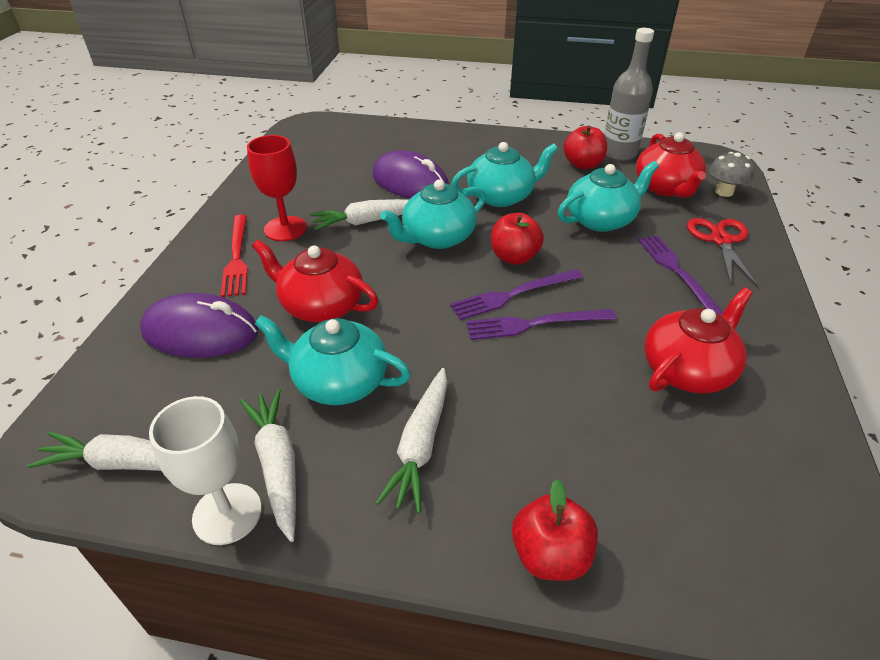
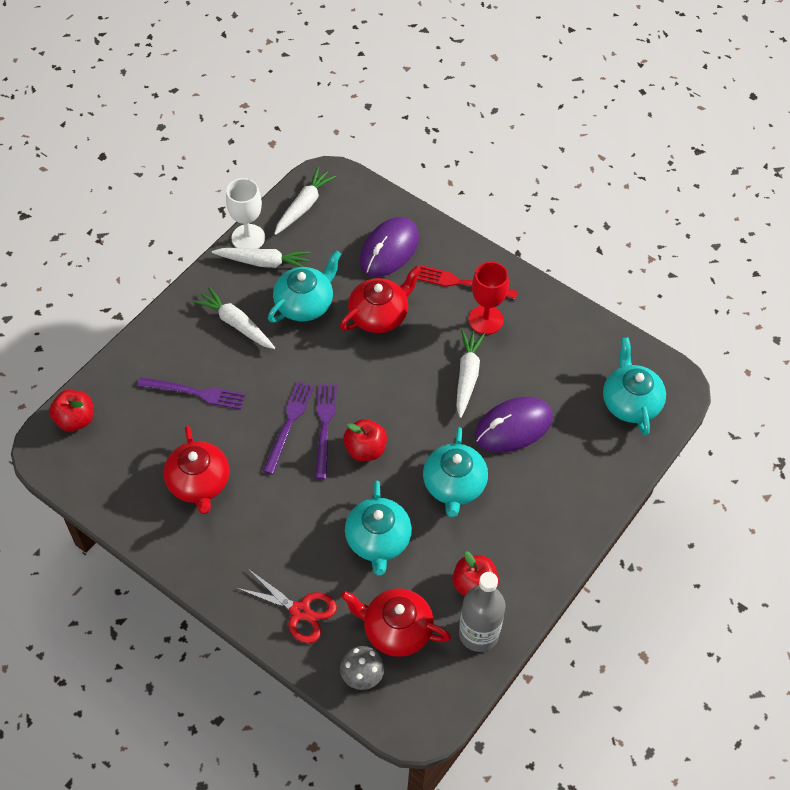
camera: 115 degrees right, 15 degrees up
turquoise teapot [380,179,486,249] -> turquoise teapot moved to [603,337,666,436]
red apple [512,479,598,581] -> red apple moved to [49,390,93,432]
purple fork [638,235,723,315] -> purple fork moved to [137,377,246,409]

